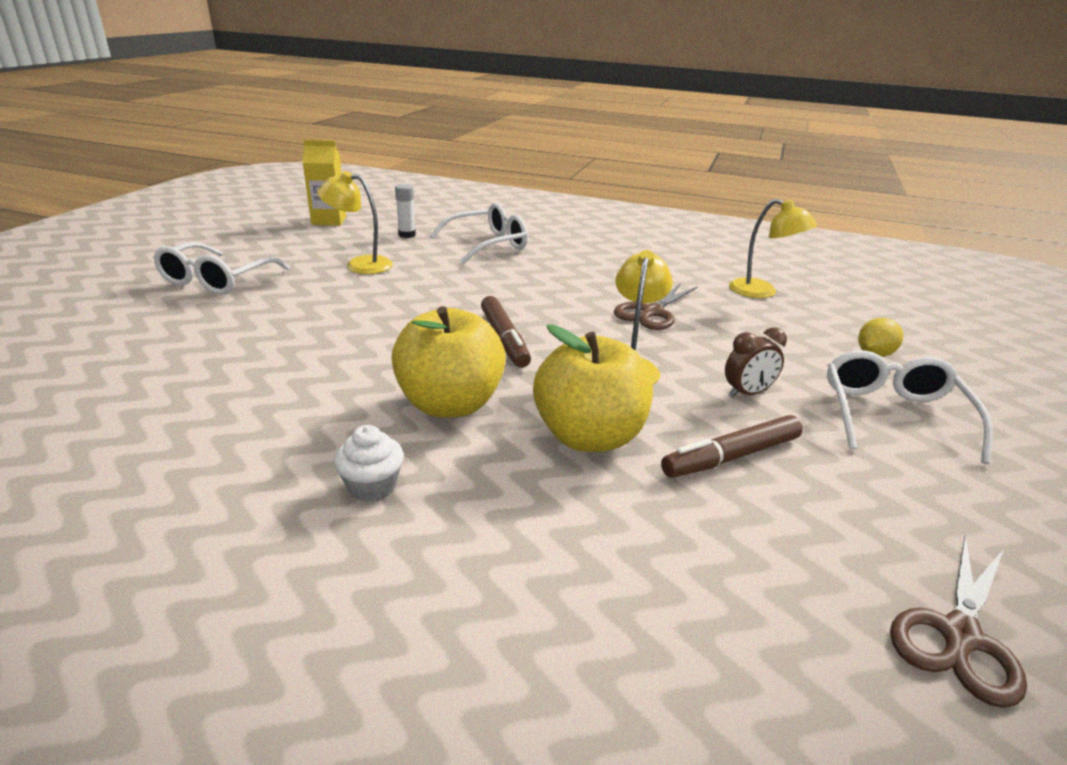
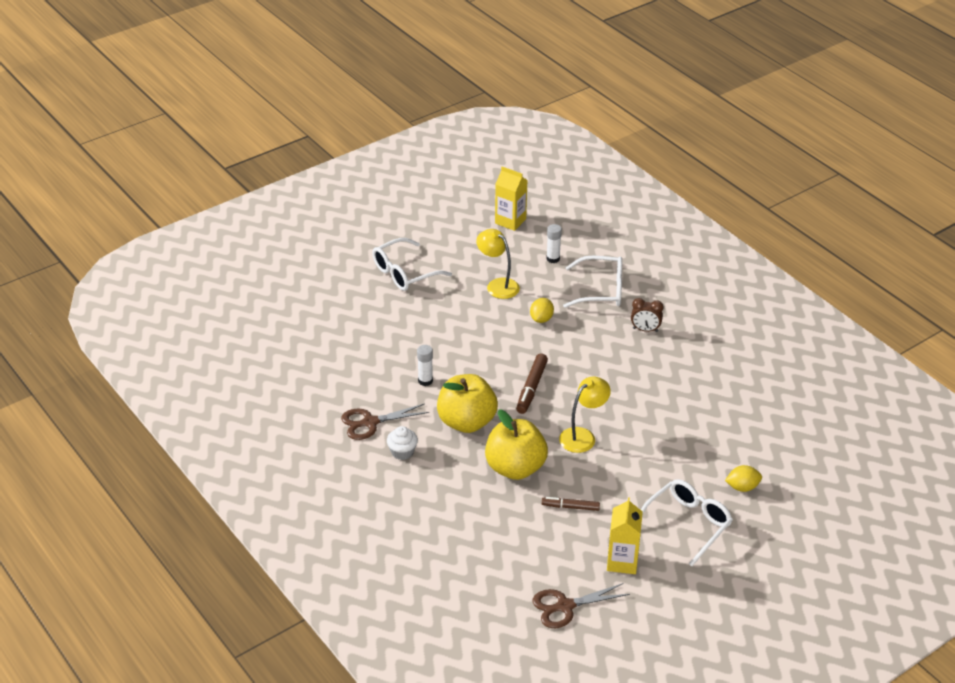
camera: 35 degrees right, 10 degrees up
brown scissors [614,283,698,330] -> brown scissors moved to [341,404,429,440]
brown marker [661,415,803,478] -> brown marker [542,497,600,511], size x0.66
brown clock [725,327,787,398] -> brown clock moved to [631,298,664,332]
yellow lamp [729,199,817,298] -> none
none -> white glue stick [417,345,433,386]
none -> yellow lemon [530,298,554,323]
none -> yellow carton [607,497,643,574]

